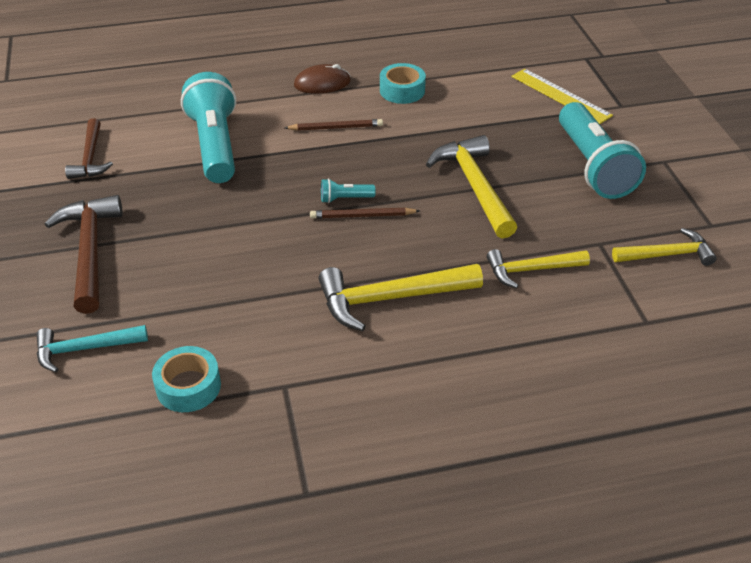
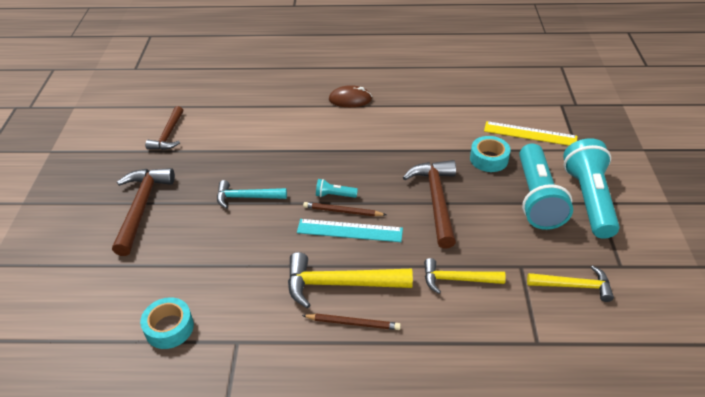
camera: 15 degrees right, 0 degrees up
turquoise hammer [36,325,148,372] -> turquoise hammer moved to [217,180,287,209]
turquoise flashlight [181,72,236,183] -> turquoise flashlight moved to [563,138,620,239]
brown pencil [285,119,383,131] -> brown pencil moved to [302,314,401,330]
turquoise tape [380,63,426,104] -> turquoise tape moved to [470,136,511,172]
yellow hammer [426,135,517,239] -> brown hammer [403,160,456,249]
yellow ruler [511,69,613,124] -> yellow ruler turned 45 degrees counterclockwise [484,121,577,146]
none -> turquoise ruler [297,219,403,242]

